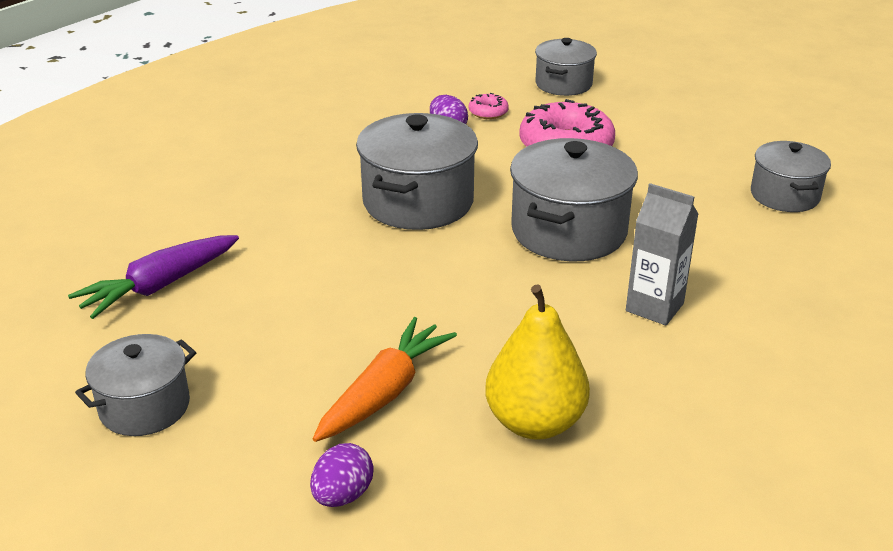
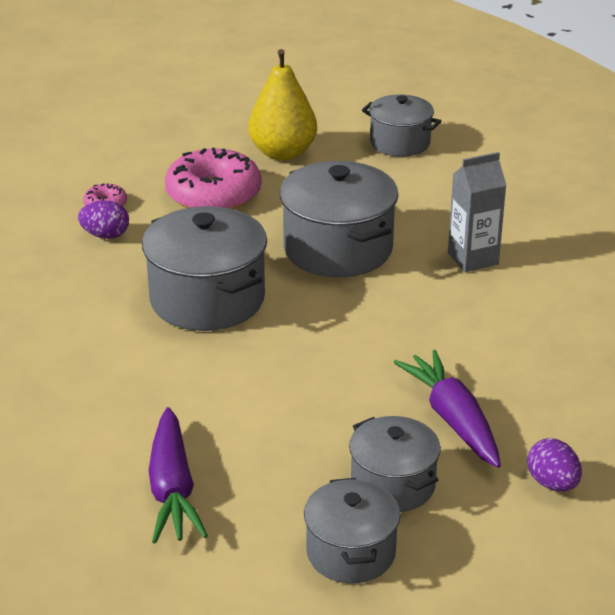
camera: 55 degrees left, 0 degrees up
orange carrot [313,317,457,442] -> purple carrot [393,350,501,468]
yellow pear [485,284,590,440] -> yellow pear moved to [248,49,317,161]
grey pot [535,38,597,96] -> grey pot moved to [349,416,441,512]

